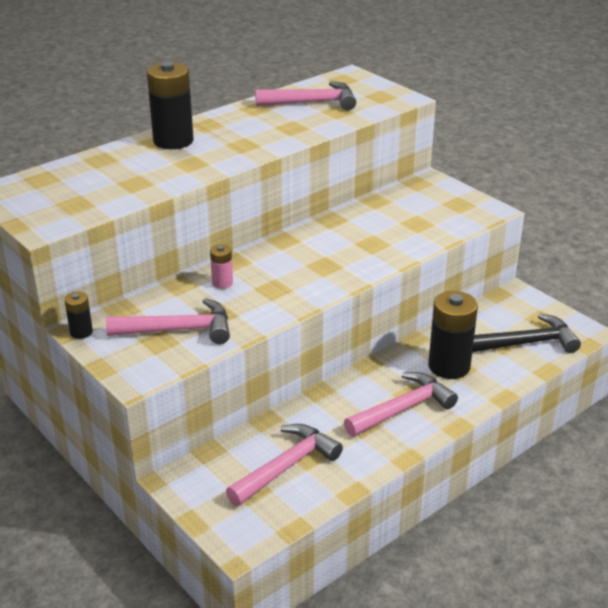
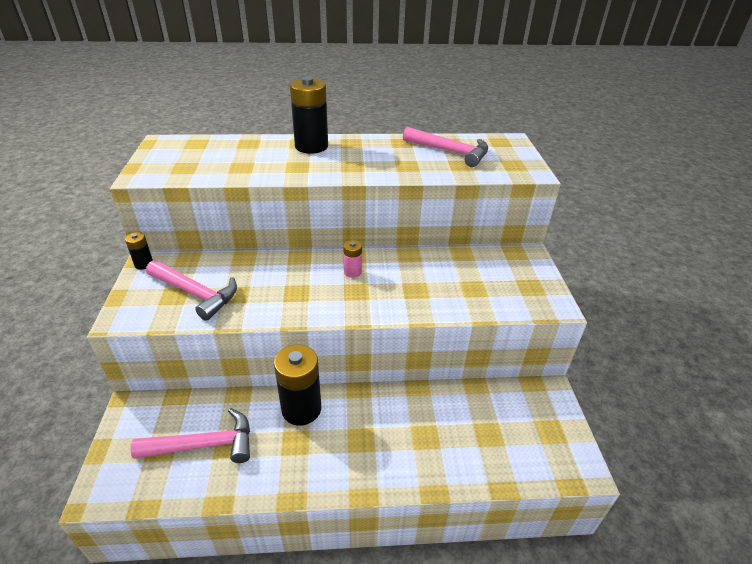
camera: 35 degrees right, 5 degrees up
pink battery [210,244,233,289] -> pink battery moved to [343,240,362,278]
pink hammer [344,372,458,437] -> none
black battery [428,291,478,379] -> black battery moved to [274,344,321,426]
black hammer [472,314,581,353] -> none

